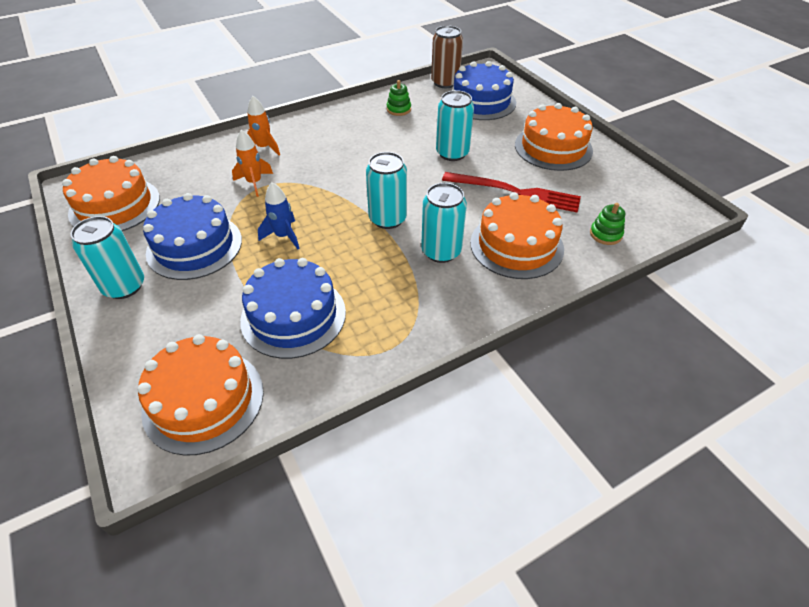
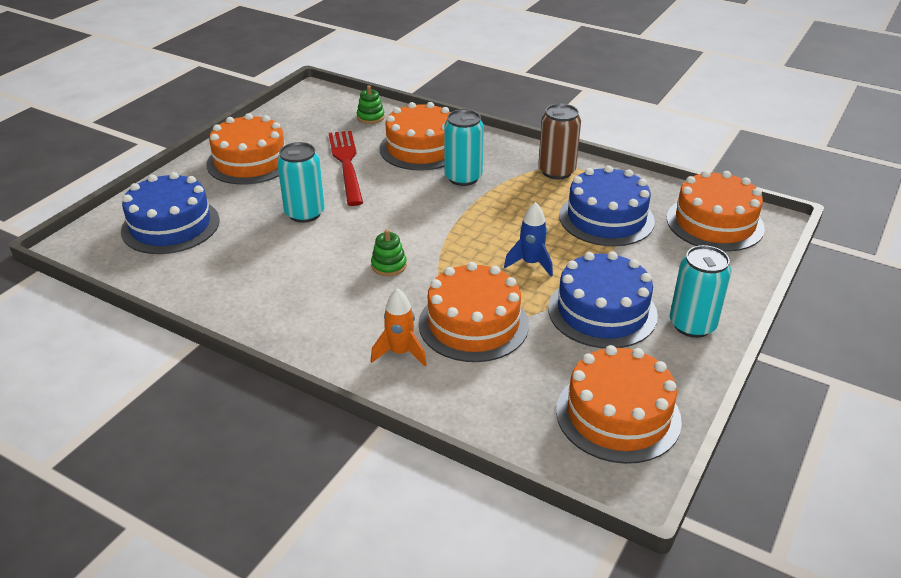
camera: 120 degrees left, 10 degrees down
orange rocket [232,130,273,197] -> orange cake [418,262,529,362]
turquoise can [366,152,407,229] -> none
green stacking toy [387,80,411,116] -> green stacking toy moved to [371,229,407,276]
brown can [431,25,463,88] -> brown can moved to [538,104,581,179]

